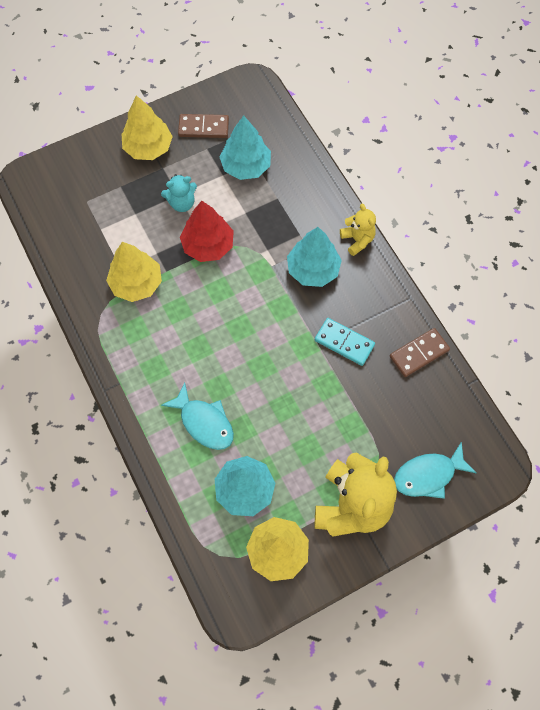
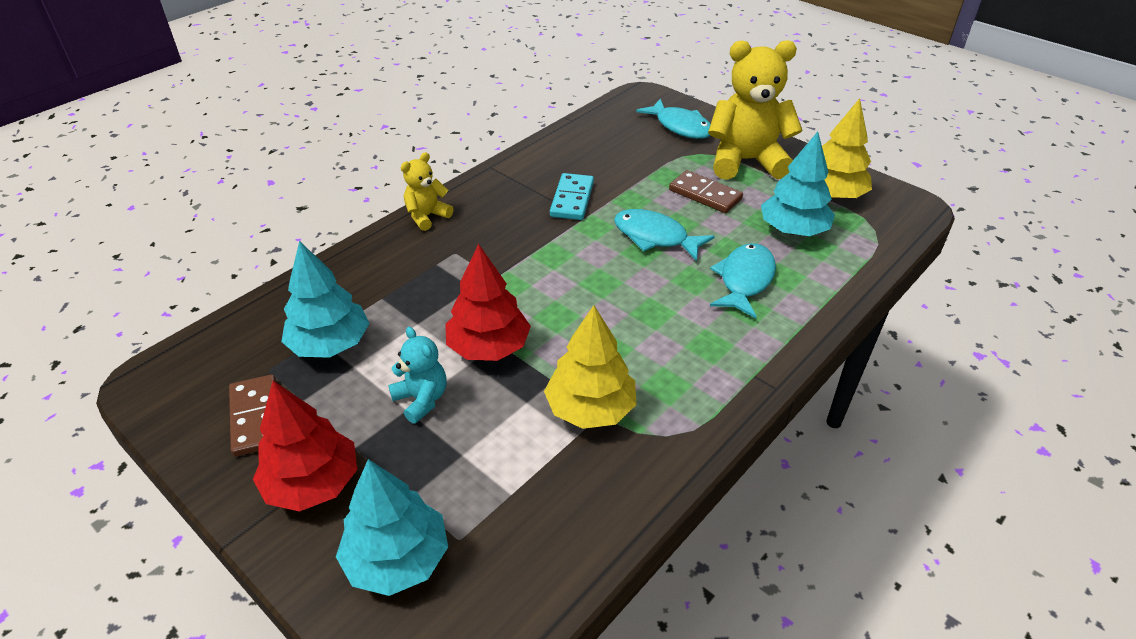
camera: 110 degrees left, 25 degrees down
yellow tree [122,95,173,160] -> red tree [253,381,357,512]
turquoise tree [287,227,342,287] -> turquoise tree moved to [336,459,448,596]
brown domino [390,328,450,377] -> brown domino moved to [669,170,743,213]
none -> turquoise fish [614,209,715,261]

